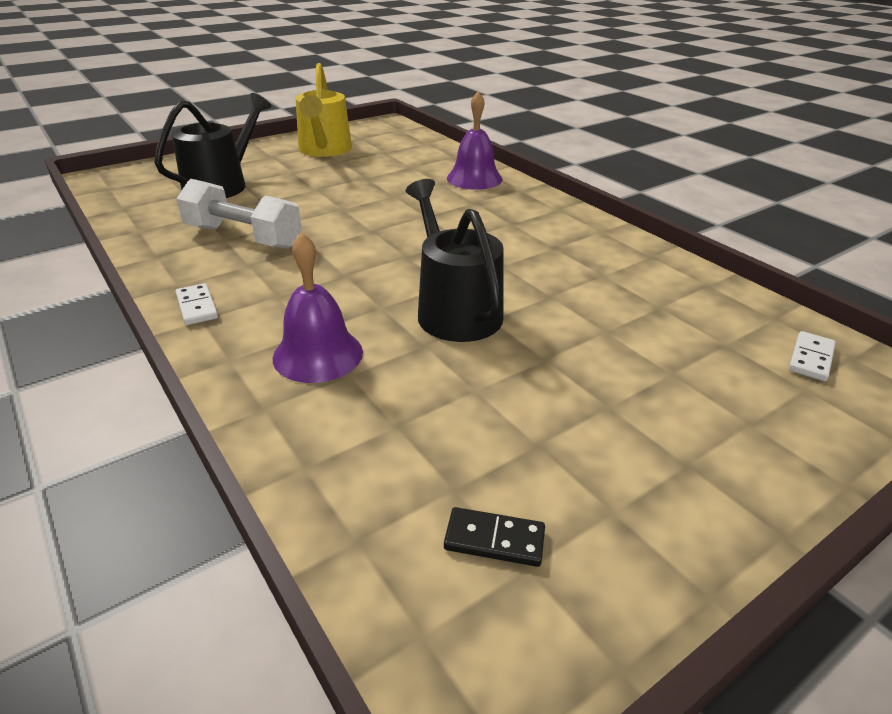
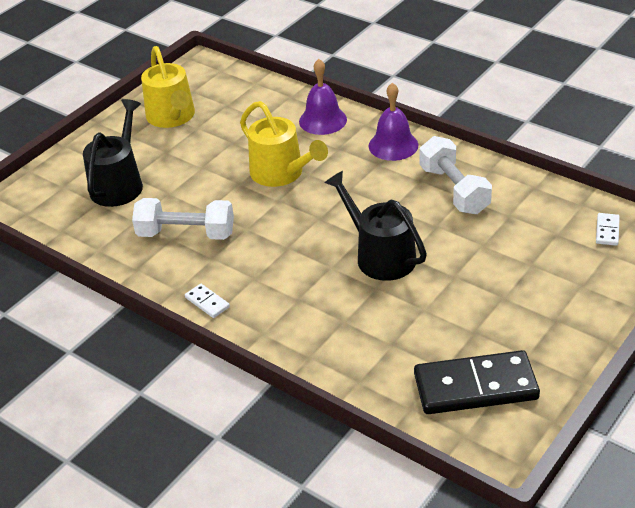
camera: 15 degrees left, 5 degrees up
purple bell [273,232,363,383] -> purple bell moved to [369,83,418,161]
black domino [444,507,545,567] -> black domino [414,350,540,414], size x2.34
none -> yellow watering can [240,101,328,187]
none -> white dumbbell [420,136,492,214]

